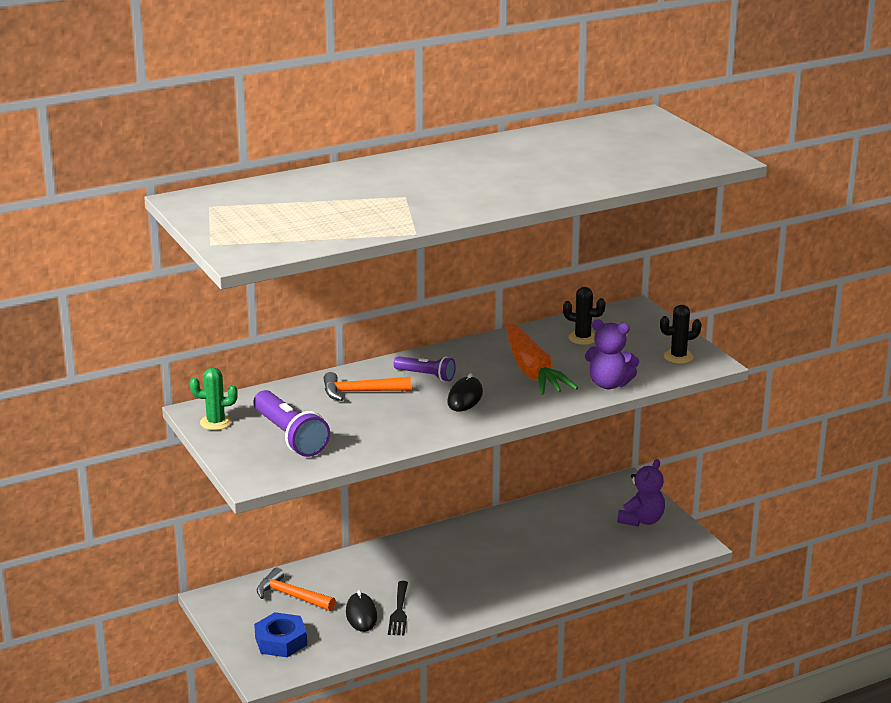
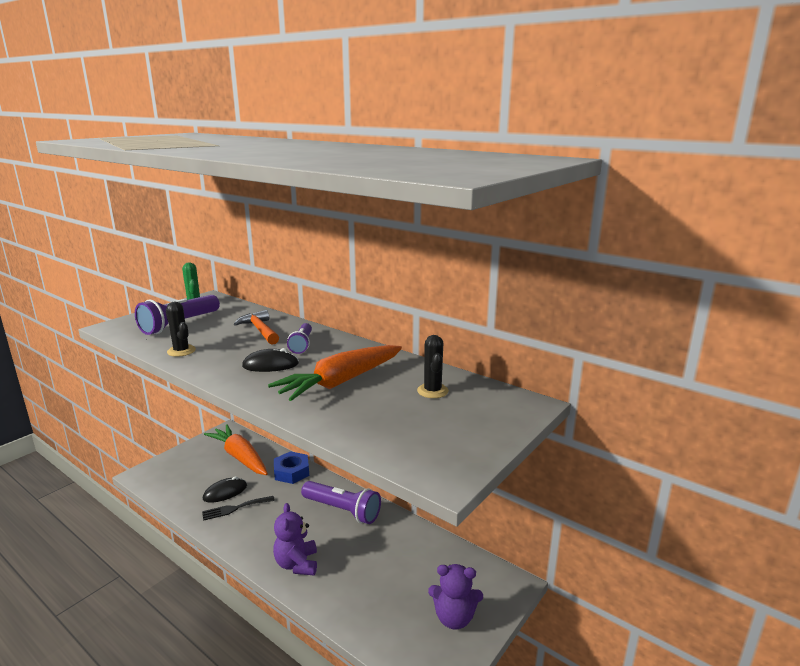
camera: 65 degrees right, 5 degrees down
blue nut [254,612,307,657] -> blue nut moved to [274,451,309,484]
orange hammer [257,567,336,611] -> orange carrot [204,424,268,475]
purple teddy bear [585,319,639,389] -> purple teddy bear moved to [273,503,317,575]
black cactus [660,305,702,363] -> black cactus moved to [166,301,196,357]
none -> purple flashlight [301,481,381,524]

